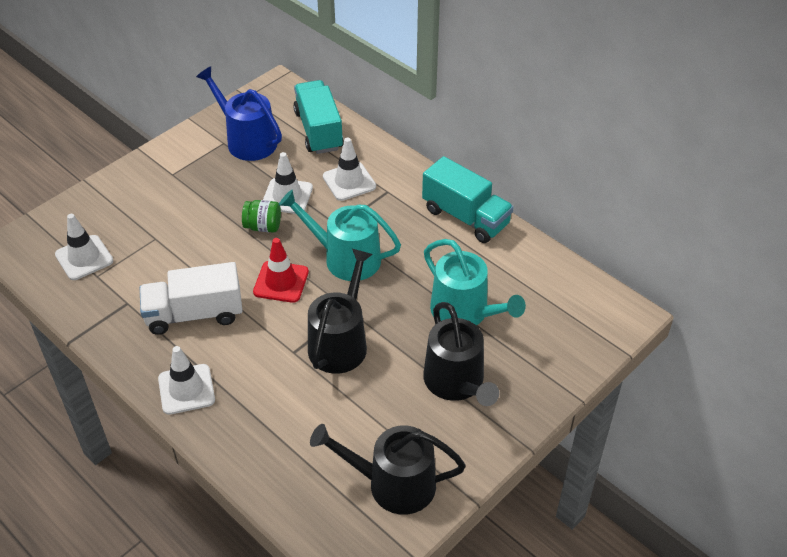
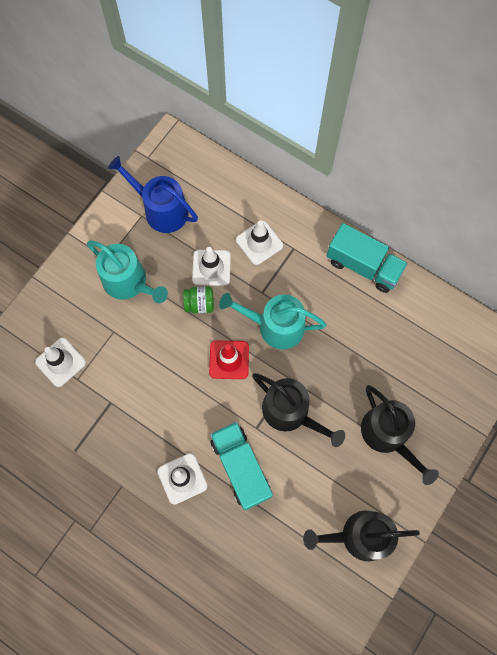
camera: 10 degrees left, 25 degrees up
white truck [140,262,243,335] -> none
turquoise truck [293,80,344,154] -> turquoise truck moved to [210,422,273,510]
black watering can [308,249,373,374] -> black watering can turned 120 degrees clockwise [252,373,345,447]
turquoise watering can [424,239,526,325] -> turquoise watering can moved to [87,240,168,303]

